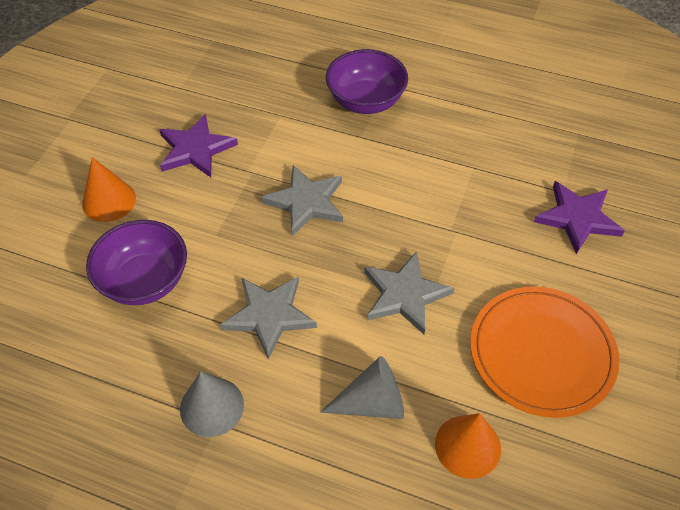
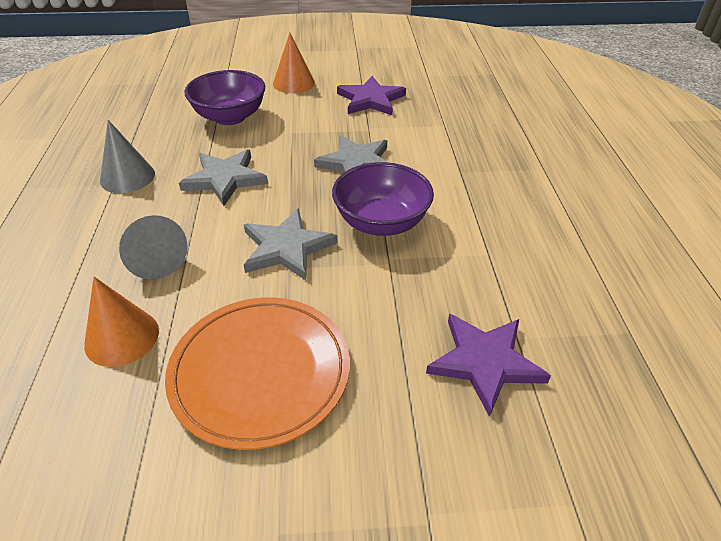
camera: 65 degrees right, 10 degrees down
purple bowl [326,49,408,114] -> purple bowl moved to [332,162,434,236]

